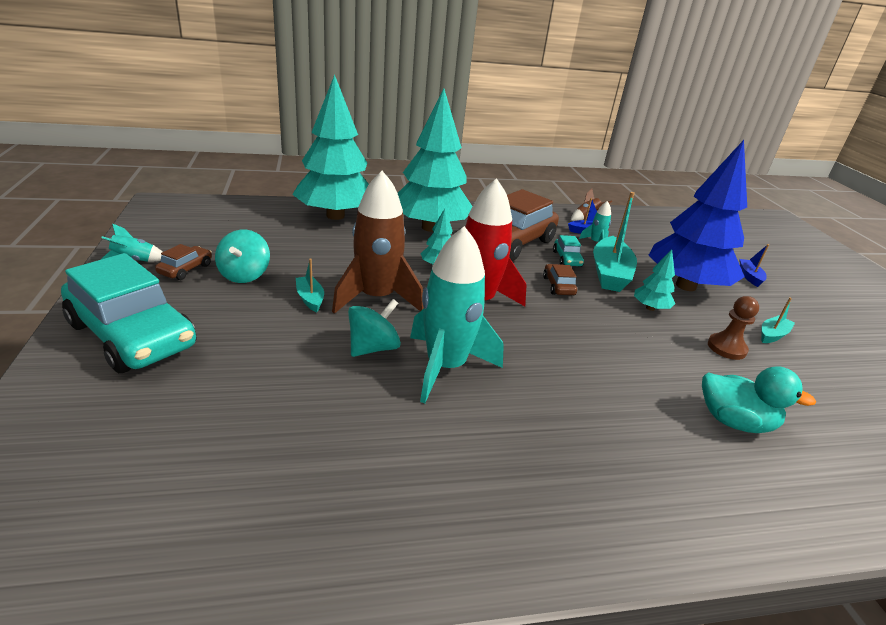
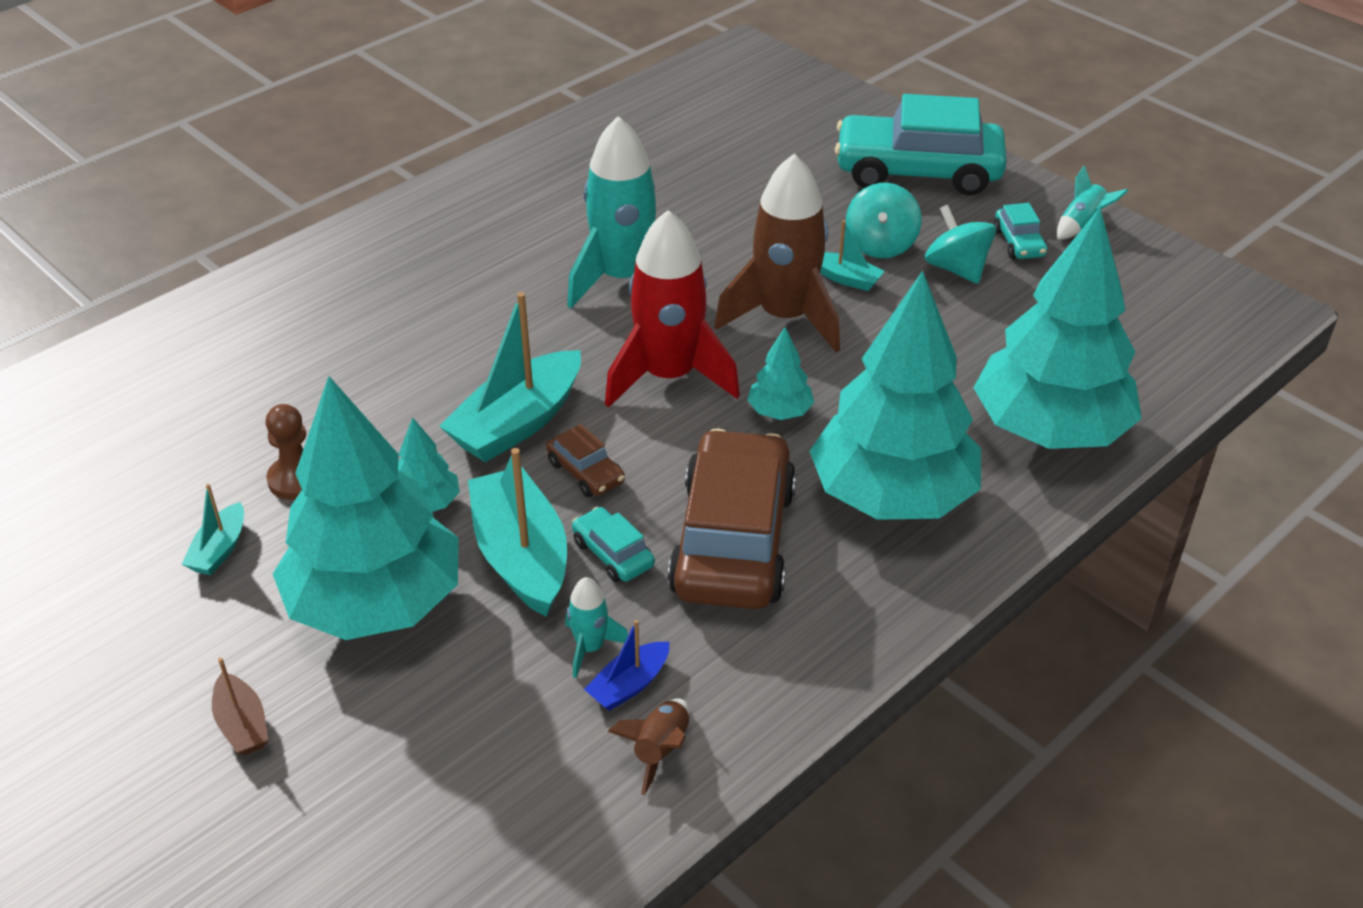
camera: 150 degrees right, 10 degrees up
brown car [155,244,212,280] -> turquoise car [994,203,1047,259]
turquoise spinning top [348,299,401,357] -> turquoise spinning top moved to [846,183,922,258]
blue tree [648,140,747,291] -> turquoise tree [273,376,459,640]
turquoise duck [702,366,816,433] -> none
blue boat [739,244,769,287] -> brown boat [212,658,268,756]
none -> turquoise boat [439,292,581,462]

